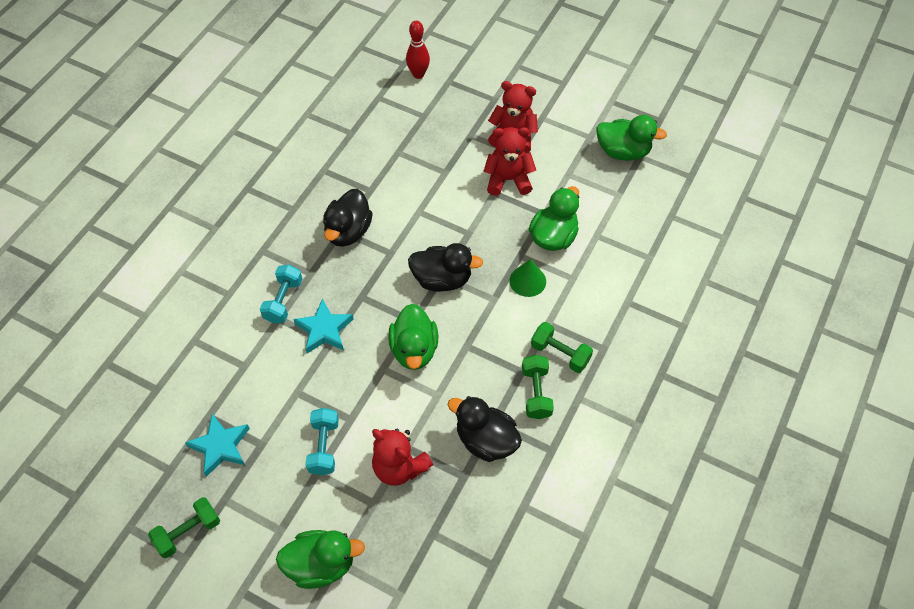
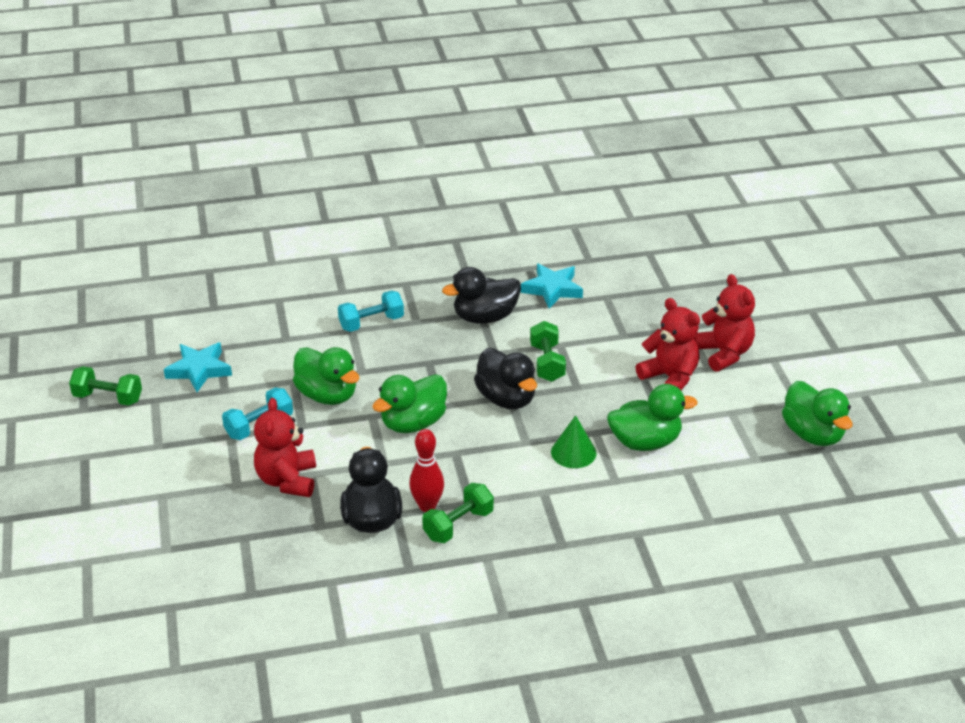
camera: 50 degrees right, 20 degrees down
green duck [276,530,365,589] -> green duck moved to [293,347,359,405]
turquoise star [293,298,354,354] -> turquoise star moved to [521,263,583,309]
red bowling pin [406,21,430,79] -> red bowling pin moved to [409,429,444,512]
green dumbbell [531,322,593,373] -> green dumbbell moved to [530,321,566,382]

